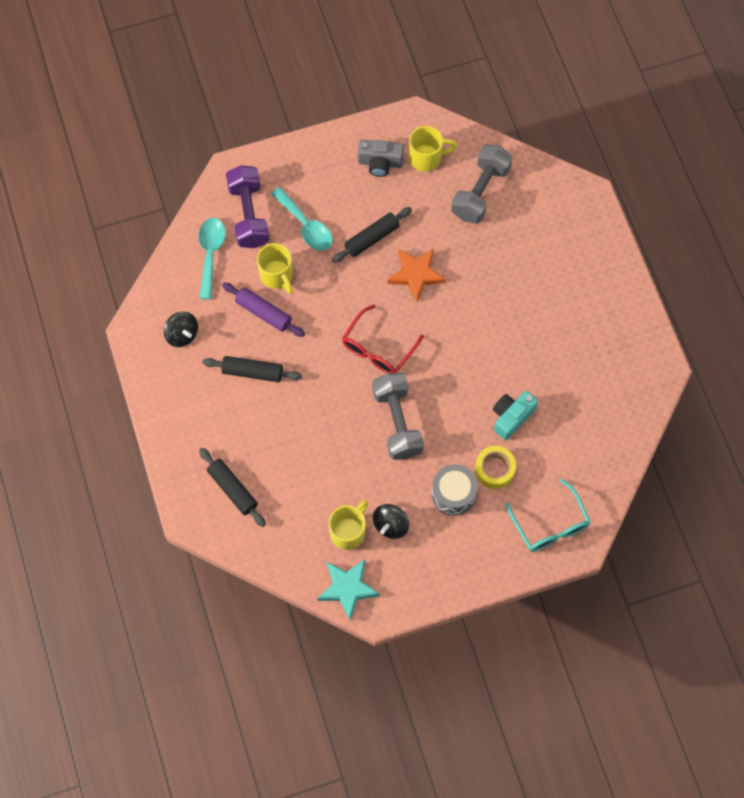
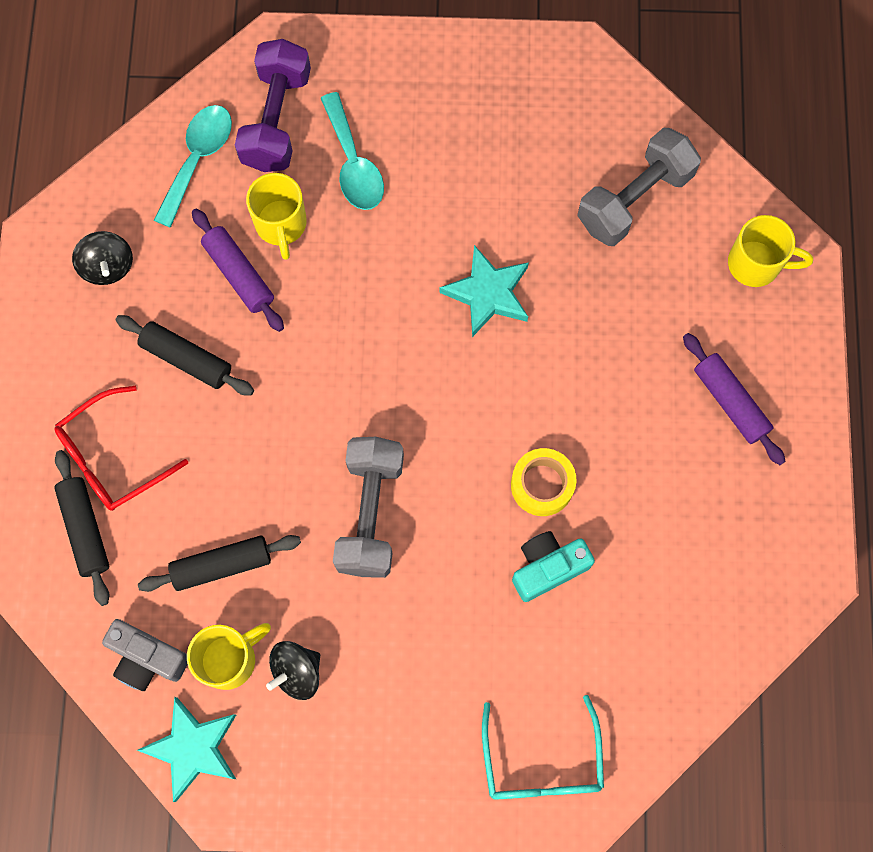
camera: 20 degrees right, 5 degrees up
black rolling pin [332,207,412,263] -> black rolling pin moved to [138,535,301,592]
red glasses [342,305,424,373] -> red glasses moved to [54,386,188,511]
grey camera [358,139,404,177] -> grey camera moved to [102,619,188,691]
orange star [387,249,446,302] -> turquoise star [439,245,529,337]
yellow mug [409,126,457,172] -> yellow mug moved to [728,215,813,287]
grey drum [431,464,477,516] -> none
yellow tape [475,446,516,489] -> yellow tape moved to [511,448,576,516]
none -> purple rolling pin [683,333,786,465]

